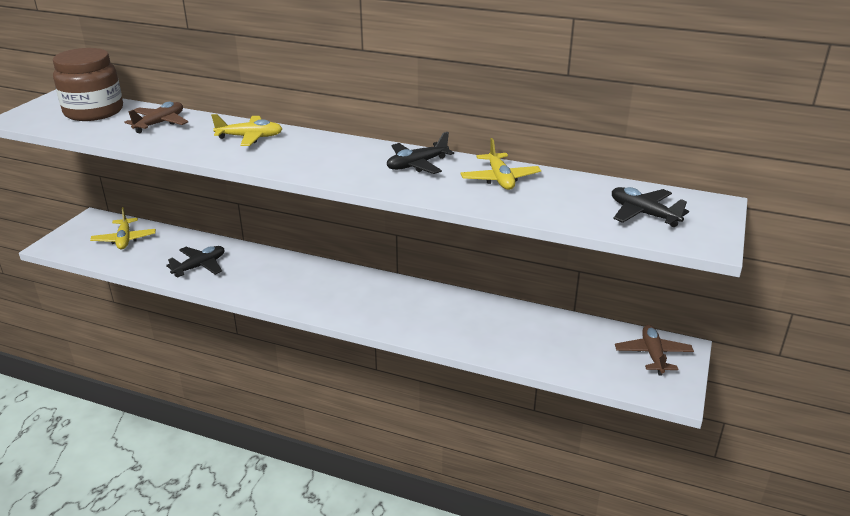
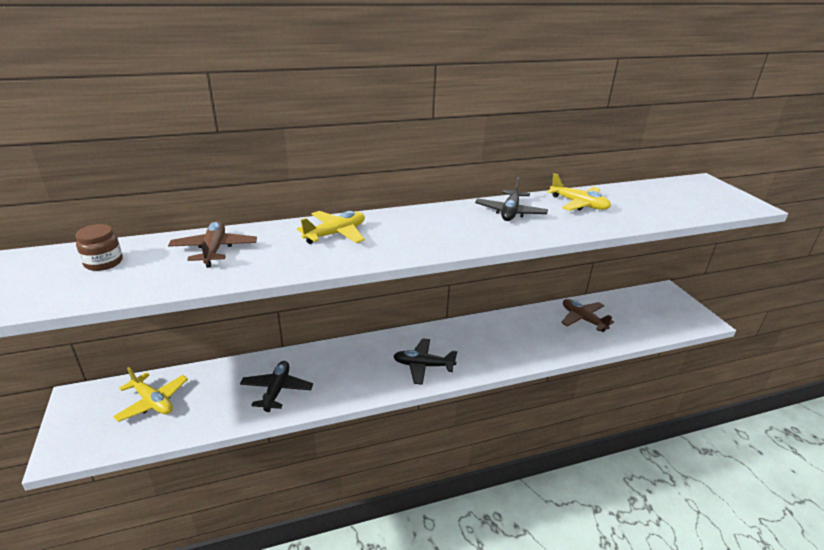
camera: 40 degrees left, 0 degrees up
brown jar [53,48,123,121] -> brown jar [75,224,123,271], size x0.48
black plane [612,187,689,227] -> black plane moved to [393,338,457,385]
brown plane [615,325,694,375] -> brown plane moved to [561,299,614,332]

